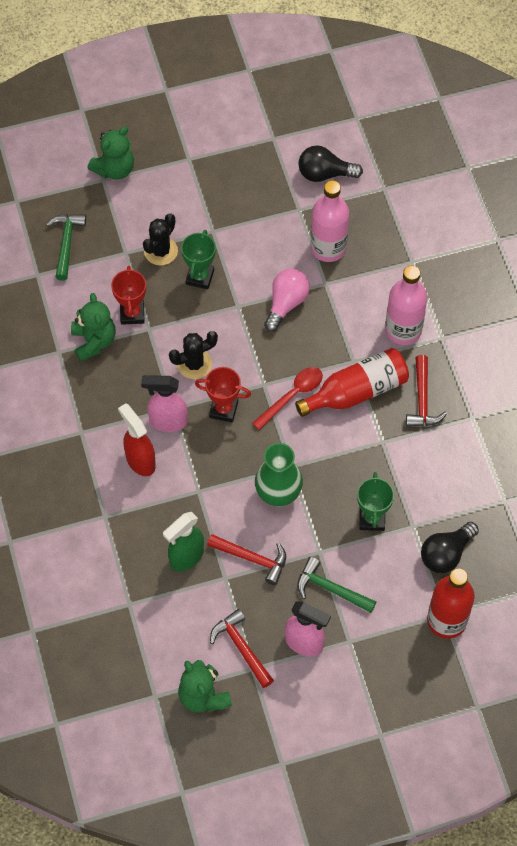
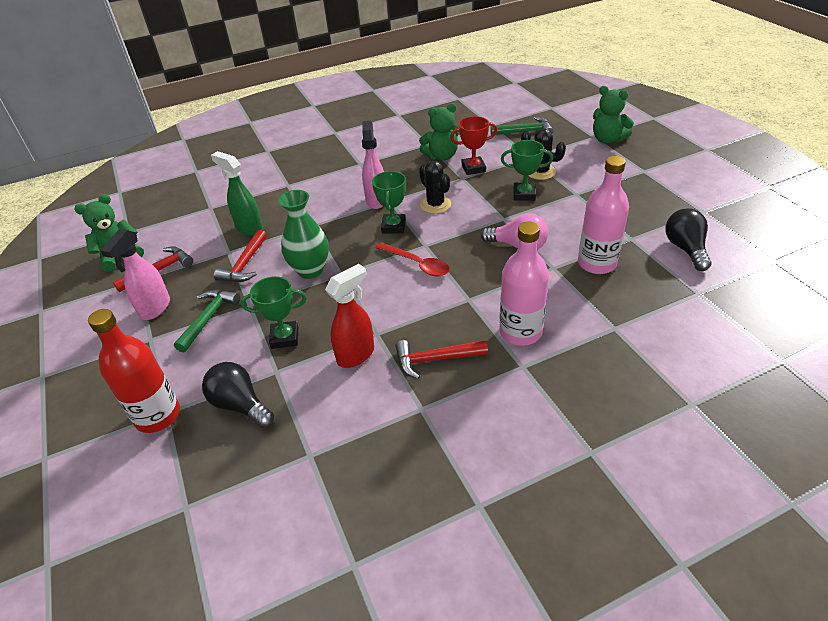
camera: 85 degrees right, 20 degrees down
red spray bottle [118,403,156,476] -> red spray bottle moved to [325,264,374,368]
red trophy [195,367,251,423] -> green trophy [372,171,406,233]
red bottle [295,348,409,417] -> none

